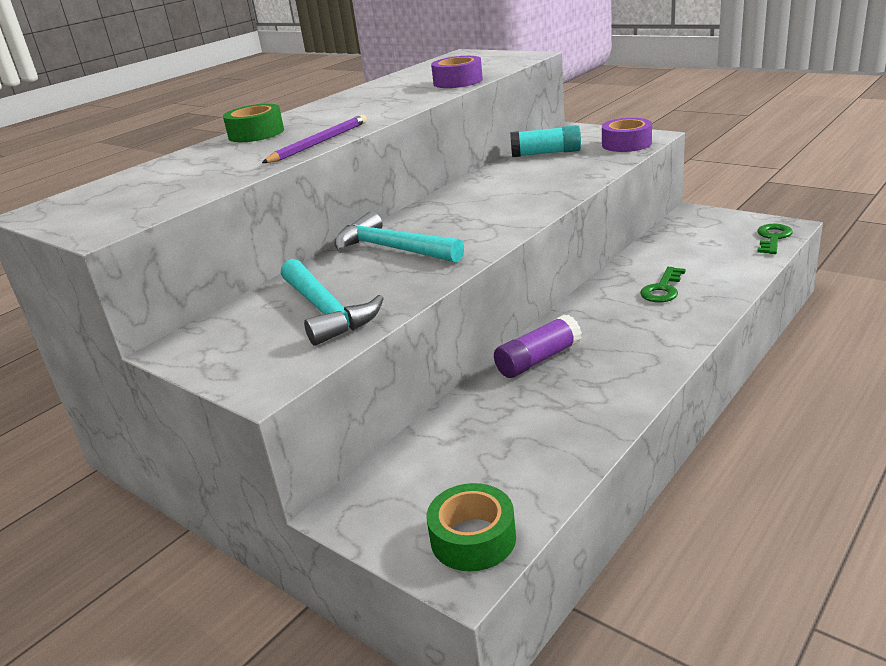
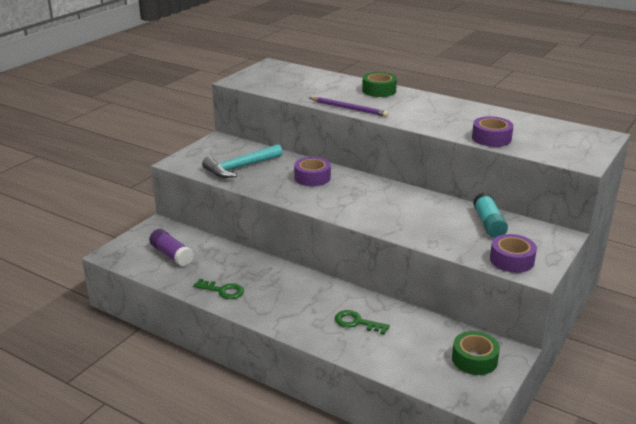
camera: 80 degrees right, 0 degrees up
turquoise hammer [334,212,464,263] -> purple tape [294,157,331,186]
green tape [427,483,516,571] -> green tape moved to [452,331,500,375]
purple glue stick [494,314,582,378] -> purple glue stick moved to [149,229,194,267]
green key [757,224,793,254] -> green key moved to [193,279,244,299]

